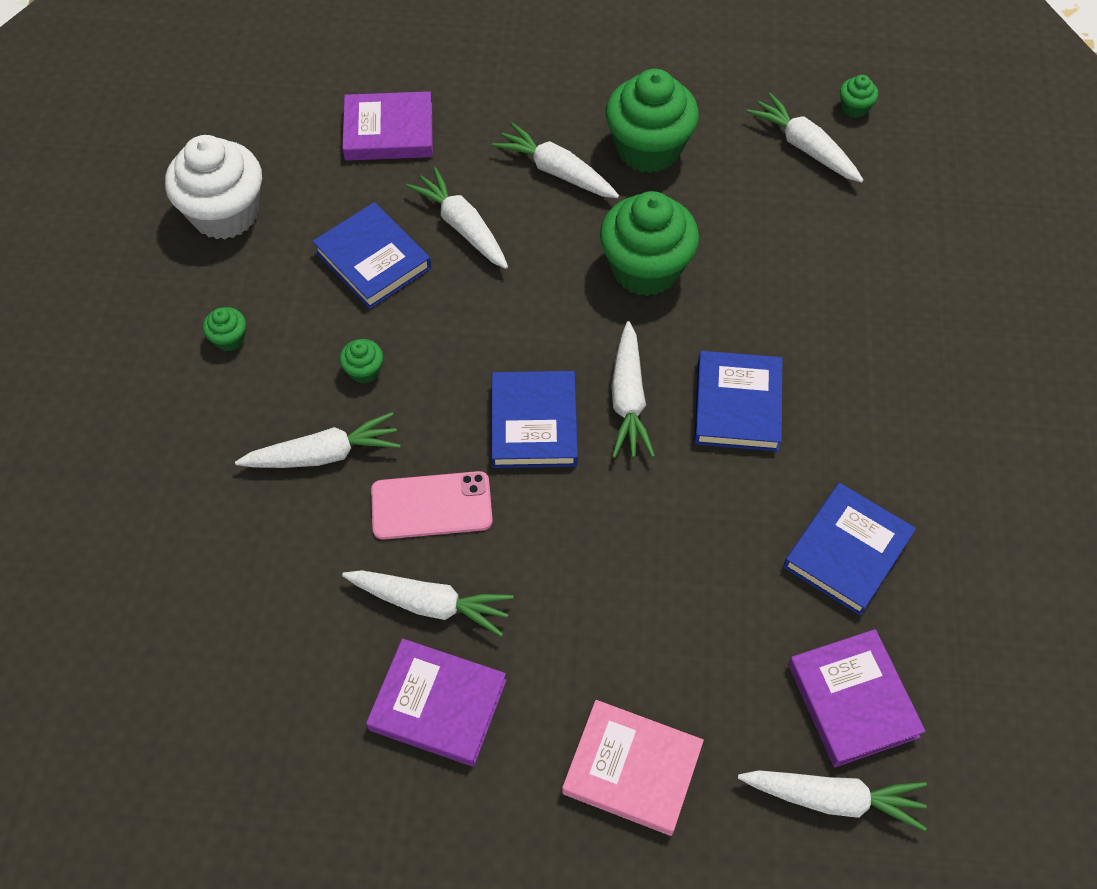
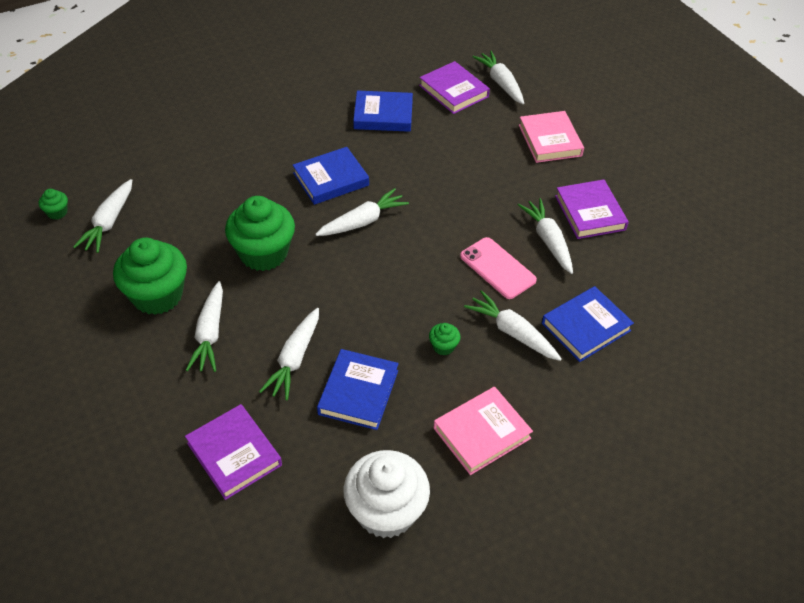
camera: 125 degrees left, 10 degrees down
green cupcake [203,307,246,351] -> pink book [434,387,533,475]
blue book [492,371,578,468] -> blue book moved to [542,286,634,362]
purple book [788,629,926,767] -> purple book turned 75 degrees counterclockwise [419,61,490,114]

